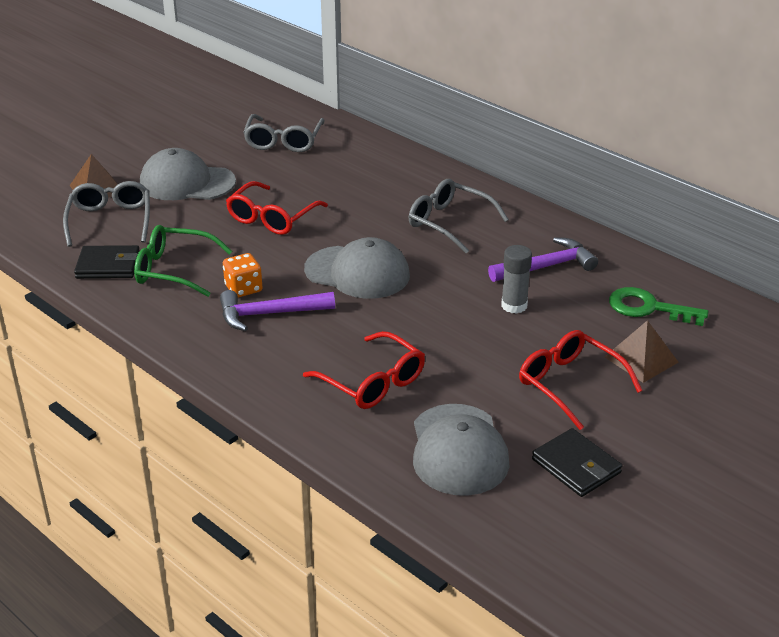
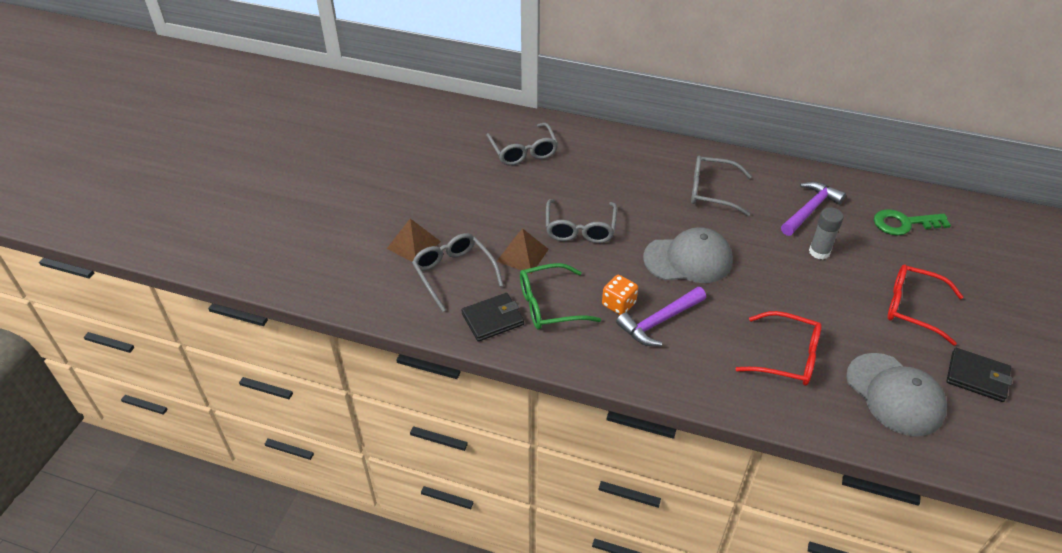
camera: 25 degrees left, 10 degrees up
grey cap [140,148,236,200] -> none
red glasses [226,181,328,235] -> grey glasses [546,199,617,243]
brown pyramid [605,320,679,383] -> brown pyramid moved to [497,229,549,274]

